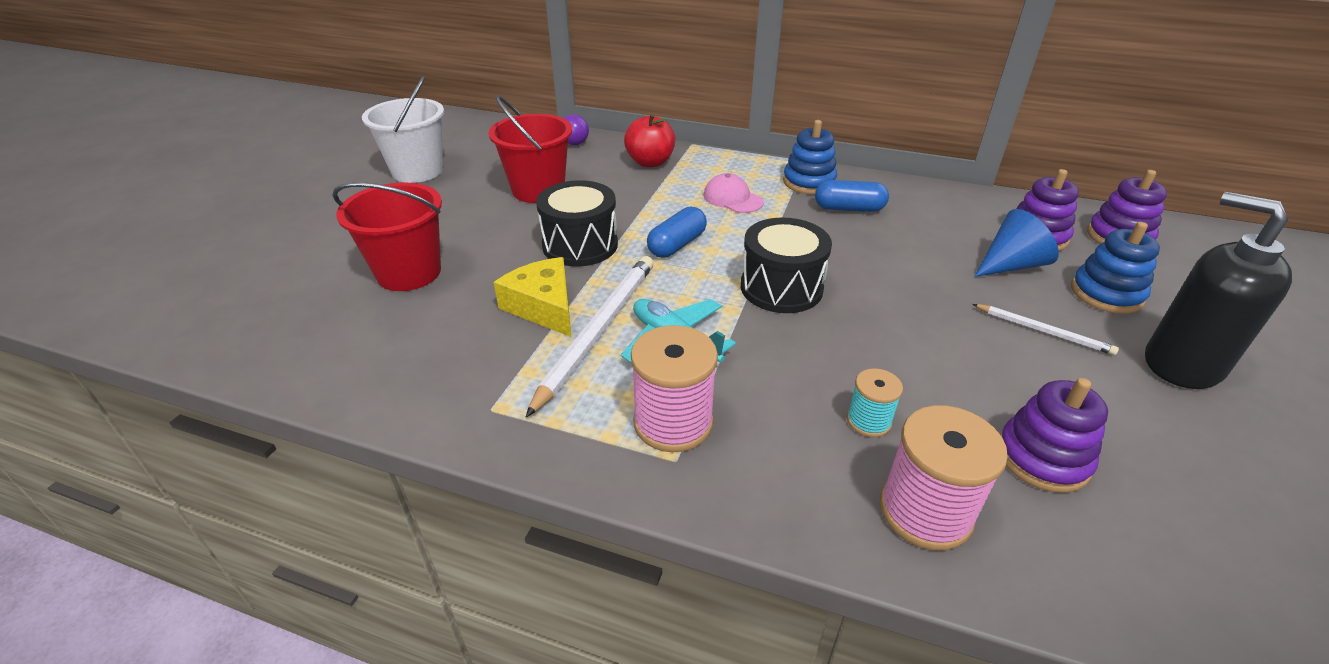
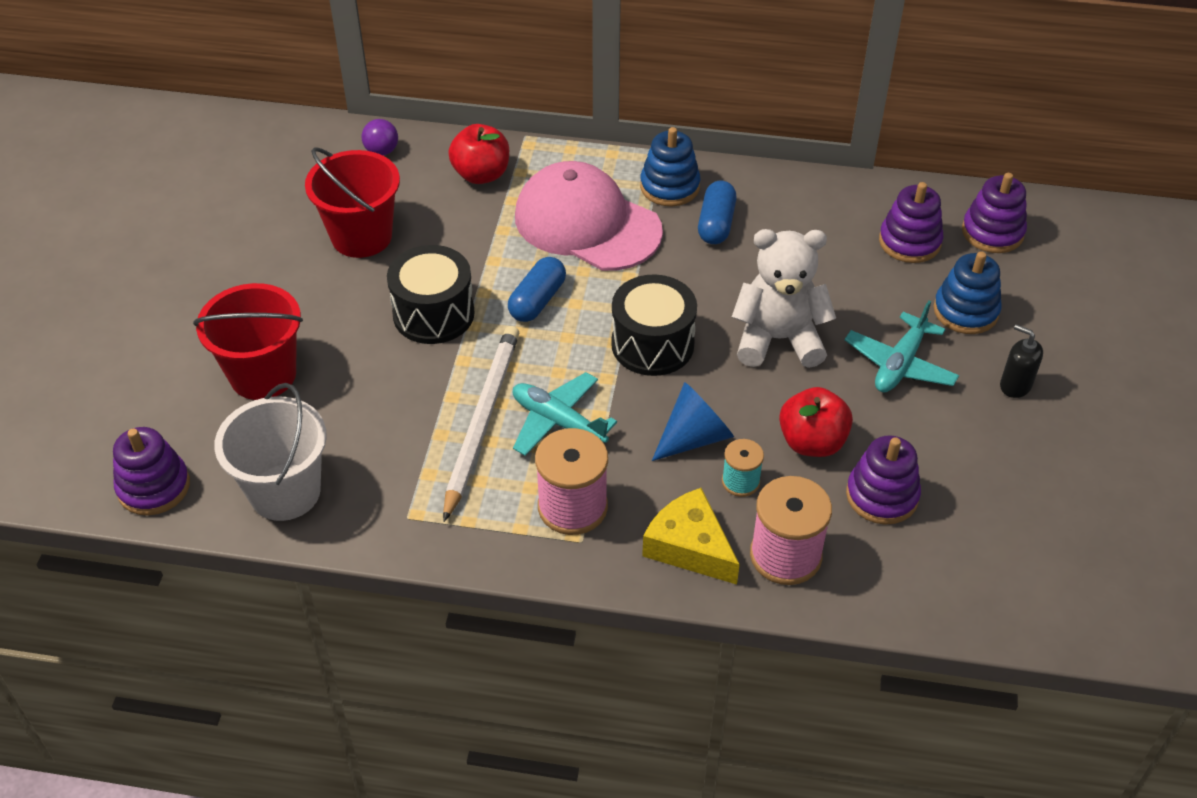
camera: 10 degrees left, 10 degrees up
white bucket [362,76,444,183] -> white bucket moved to [214,383,327,521]
yellow cheese [494,257,571,337] -> yellow cheese moved to [642,488,740,585]
pink cap [703,173,764,213] -> pink cap [515,161,663,271], size x2.13
blue capsule [815,180,889,212] -> blue capsule turned 75 degrees counterclockwise [698,181,736,244]
white pencil [972,304,1119,355] -> turquoise plane [845,300,959,392]
blue cone [975,209,1059,277] -> blue cone moved to [652,382,734,461]
black soap dispenser [1145,192,1292,389] -> black soap dispenser [1000,324,1043,398], size x0.48
none -> purple stacking toy [113,427,190,516]
none -> white teddy bear [732,229,836,368]
none -> red apple [779,387,853,457]

